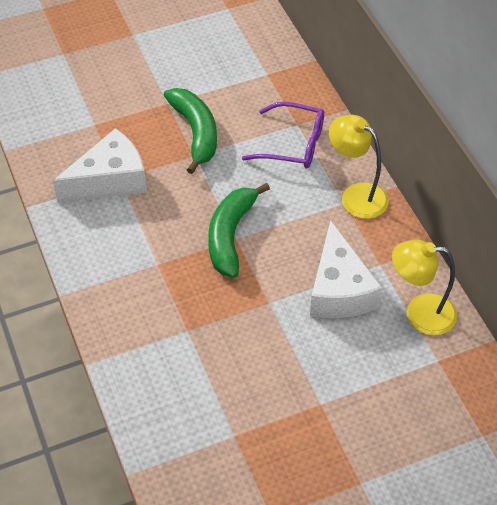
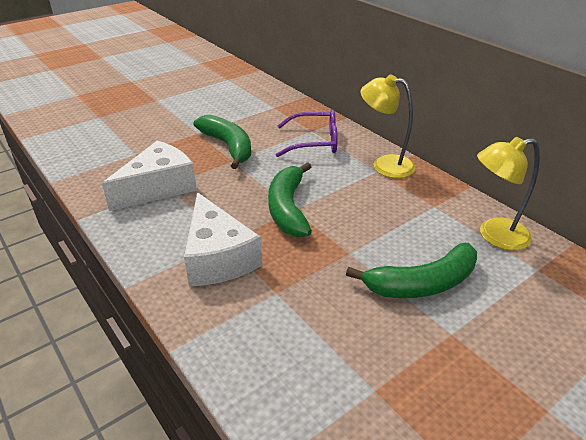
camera: 15 degrees left, 15 degrees down
white cheese [310,220,382,318] -> white cheese moved to [184,192,262,286]
none -> green banana [346,243,477,298]

